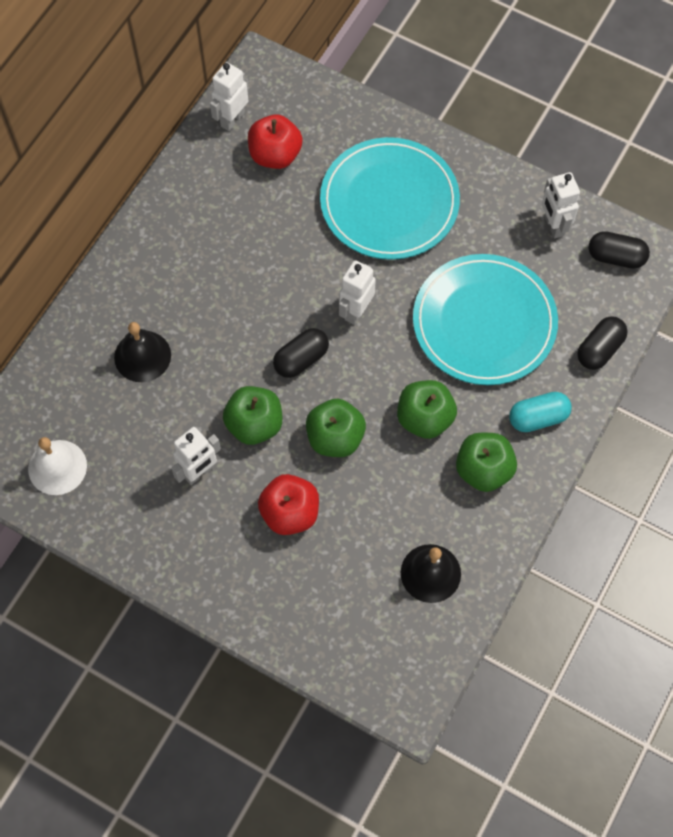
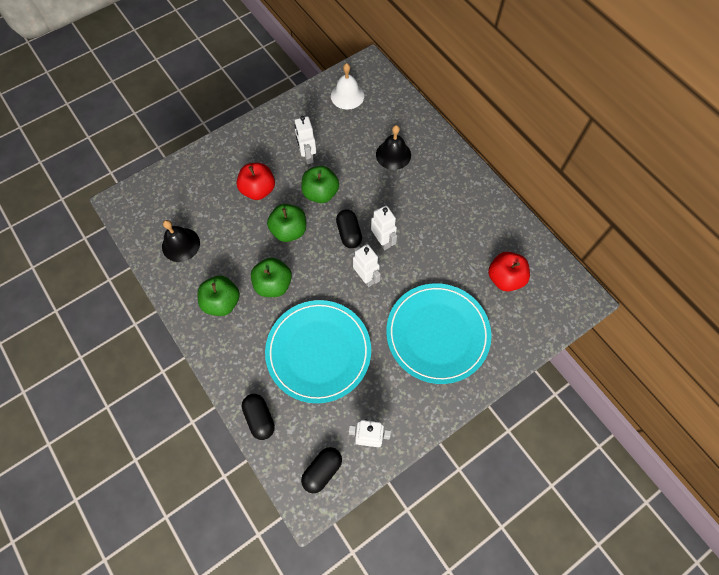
camera: 115 degrees right, 0 degrees up
white robot [210,62,248,131] -> white robot moved to [371,205,397,250]
turquoise capsule [509,392,572,432] -> none

